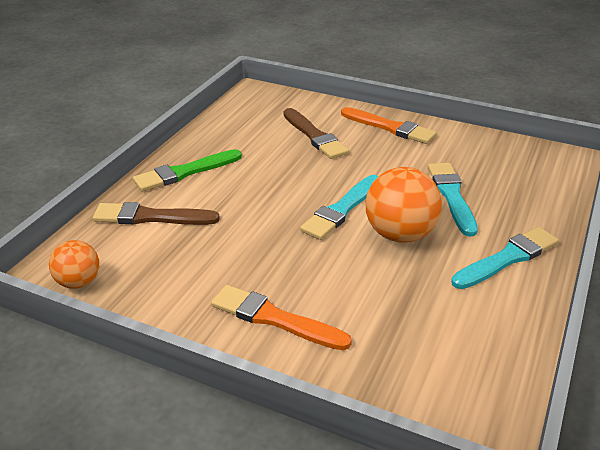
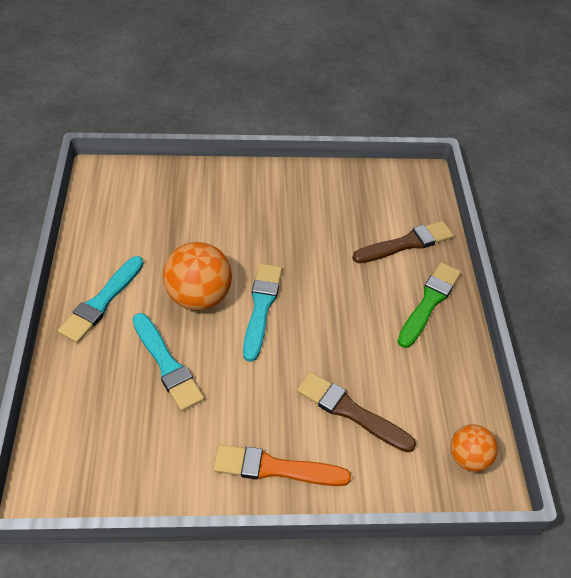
camera: 150 degrees right, 15 degrees up
orange ball [49,240,99,289] -> orange ball moved to [450,424,498,472]
orange brush [211,285,352,350] -> none

